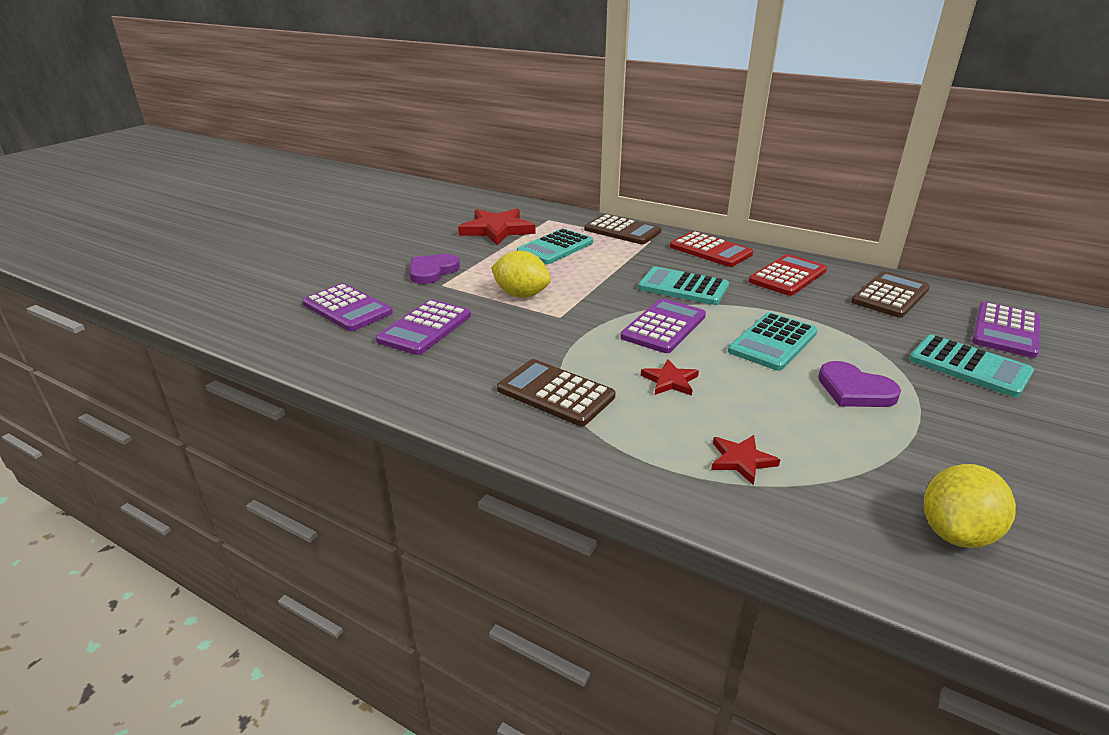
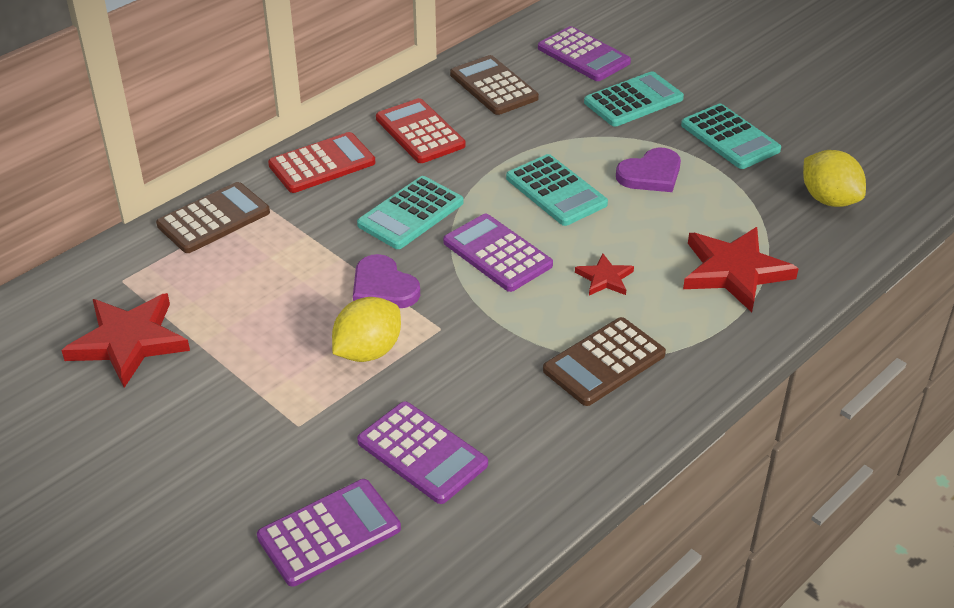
camera: 75 degrees left, 10 degrees up
purple heart [409,254,460,284] -> purple heart moved to [353,254,420,308]
turquoise calculator [517,228,593,264] -> turquoise calculator moved to [681,104,781,169]
red star [711,435,780,485] -> red star [683,227,799,312], size x1.96

